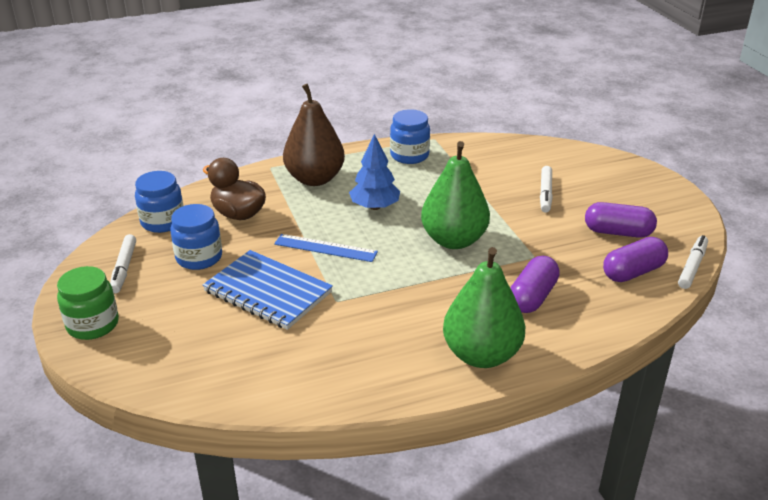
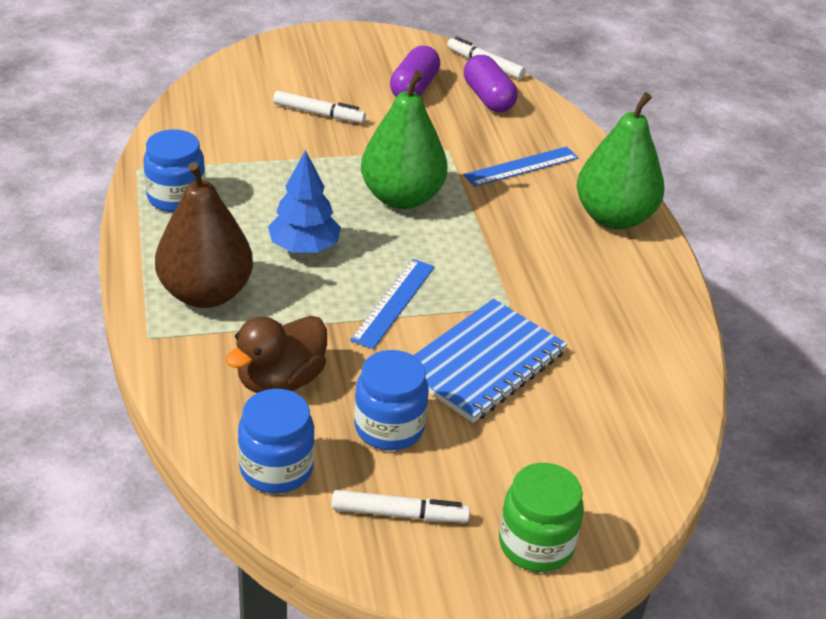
camera: 85 degrees left, 5 degrees up
purple capsule [511,256,560,313] -> blue ruler [463,146,579,187]

